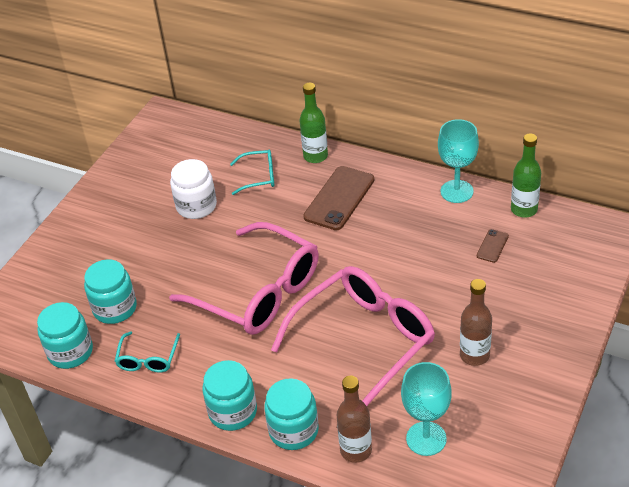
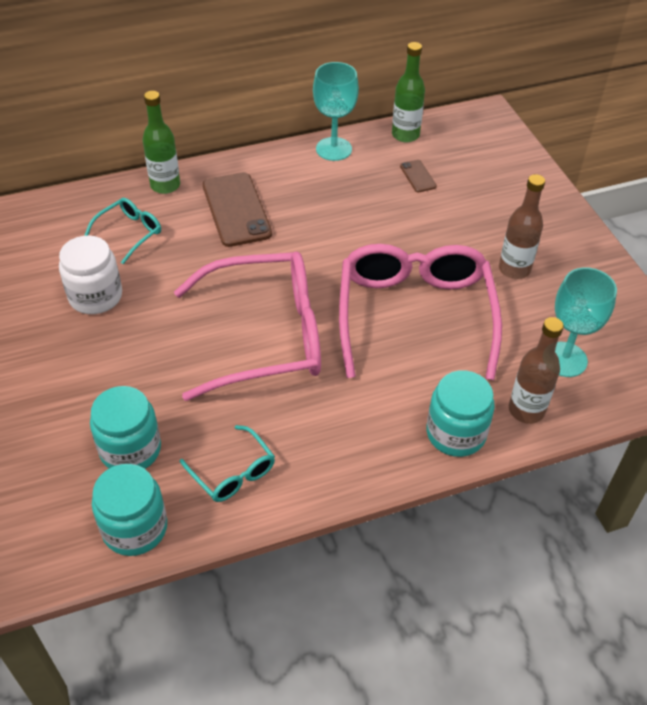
camera: 50 degrees left, 5 degrees up
turquoise jar [202,360,257,431] -> none

